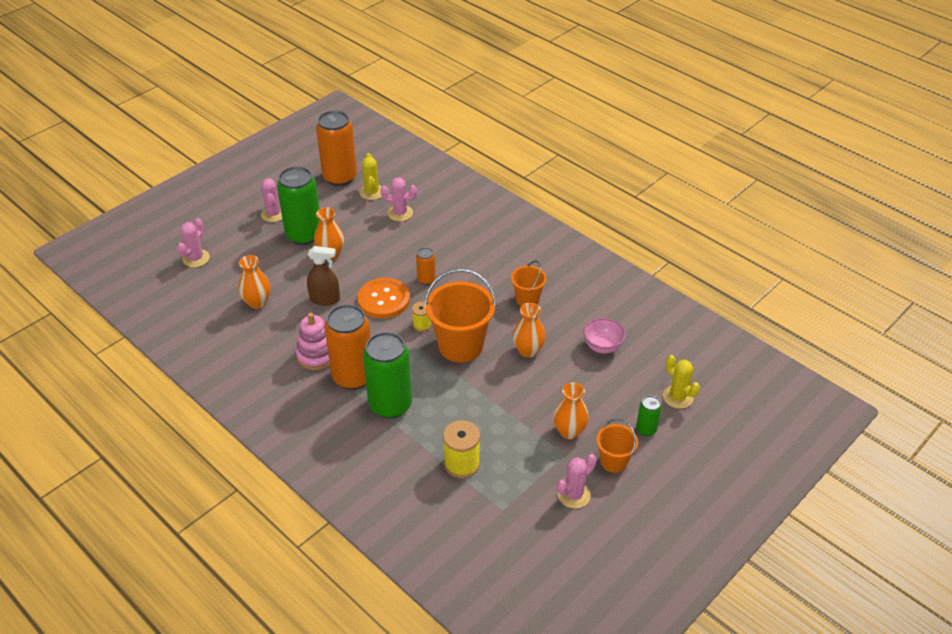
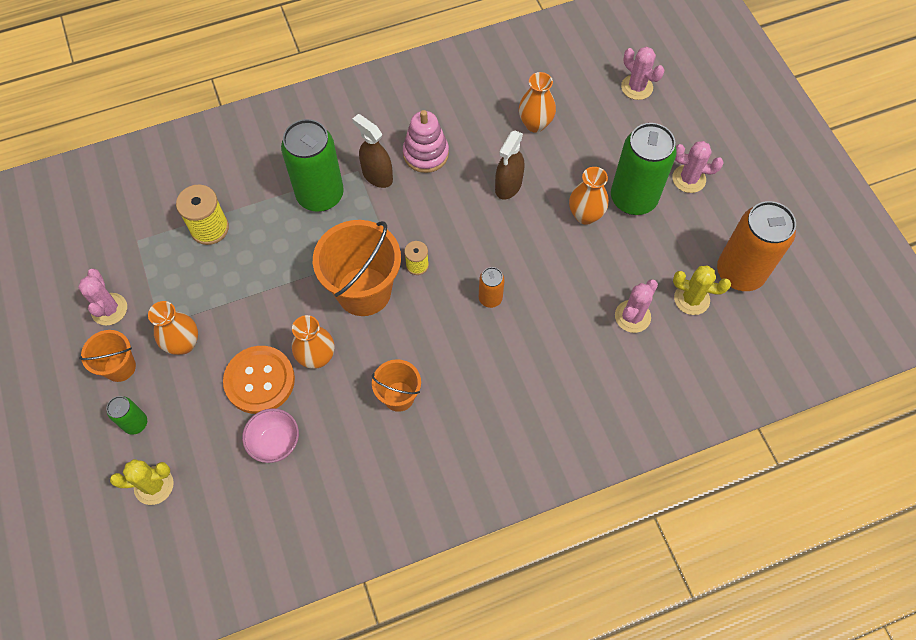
camera: 115 degrees right, 20 degrees up
orange can [324,304,371,390] -> brown spray bottle [352,114,393,188]
orange button [358,278,410,318] -> orange button moved to [223,346,295,414]

